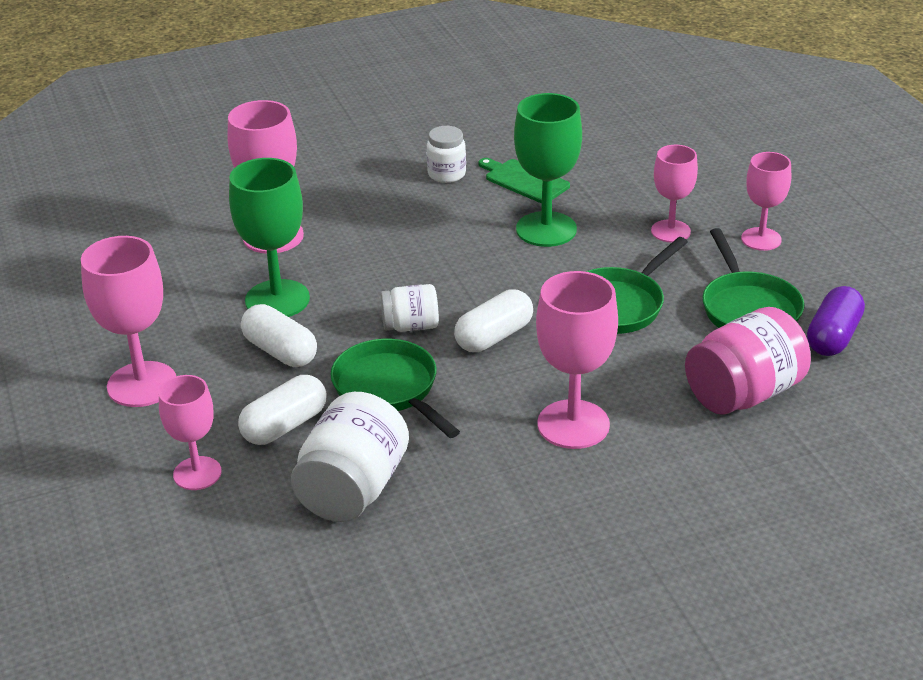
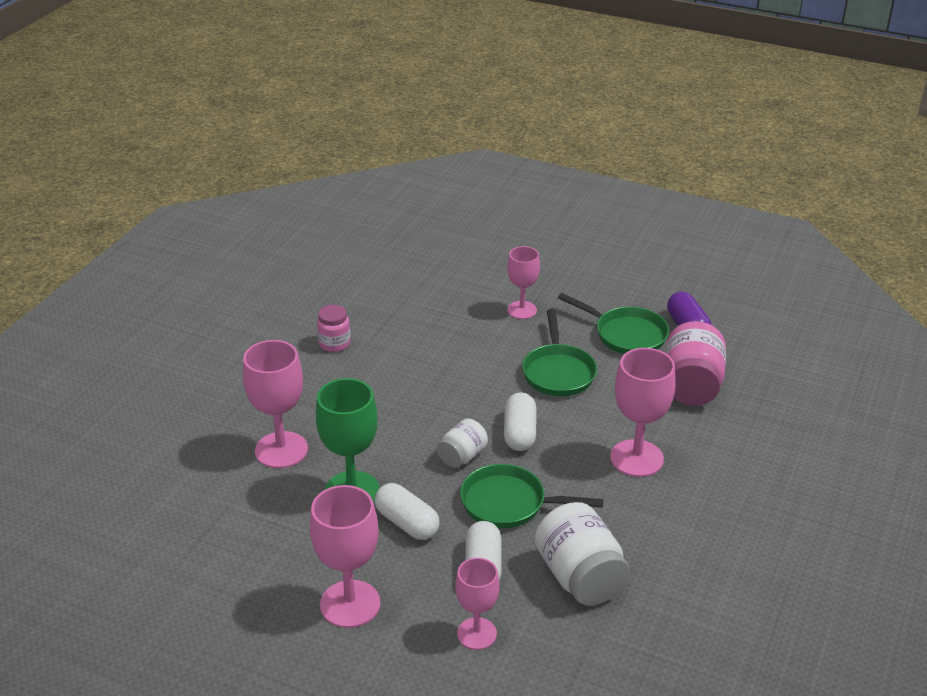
camera: 45 degrees left, 0 degrees up
white capsule [241,304,317,367] -> white capsule turned 45 degrees clockwise [375,483,440,540]
white jar [427,126,466,183] -> pink jar [317,305,351,352]
green cutting board [478,158,570,203] -> none
green goblet [514,93,582,247] -> none
pink goblet [741,152,791,251] -> none

